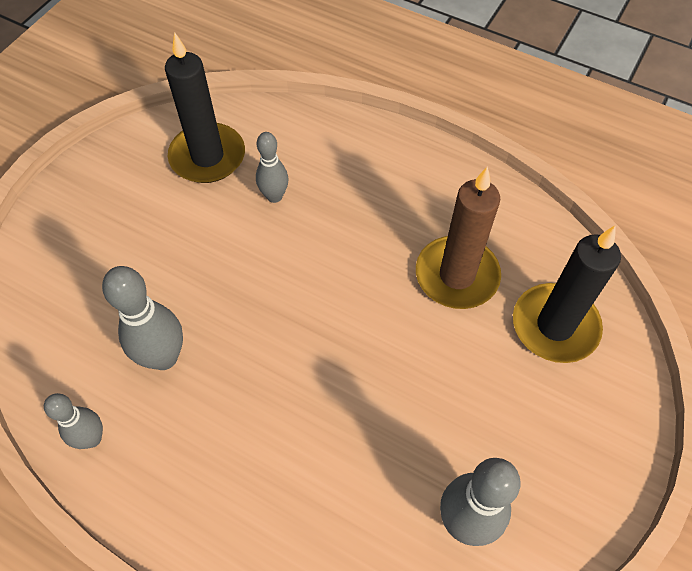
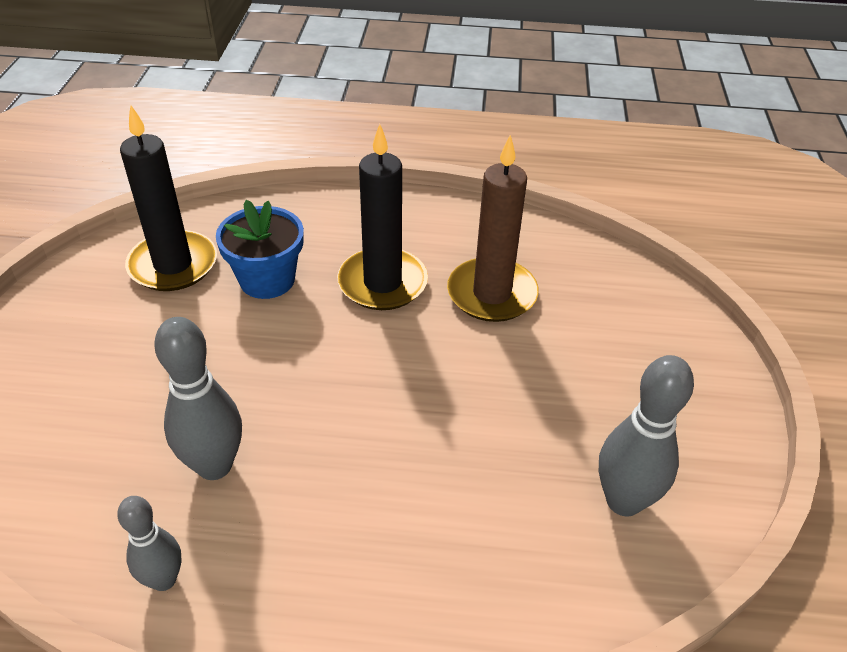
camera: 25 degrees left, 15 degrees down
grey bowling pin [256,132,289,203] -> blue flower pot [216,200,304,299]
black candle [513,226,621,363] -> black candle moved to [337,124,428,310]

